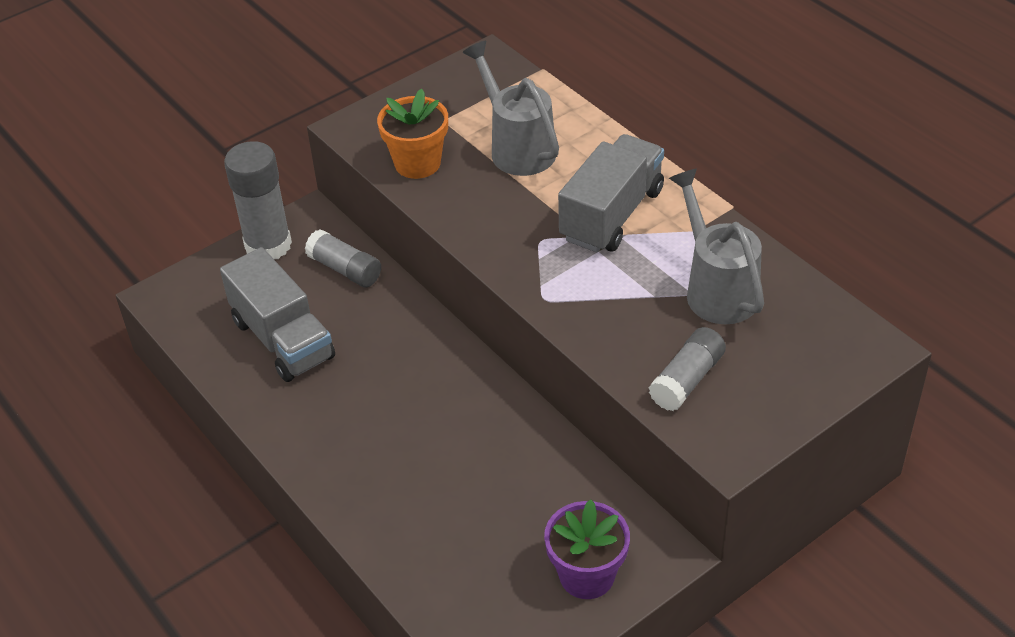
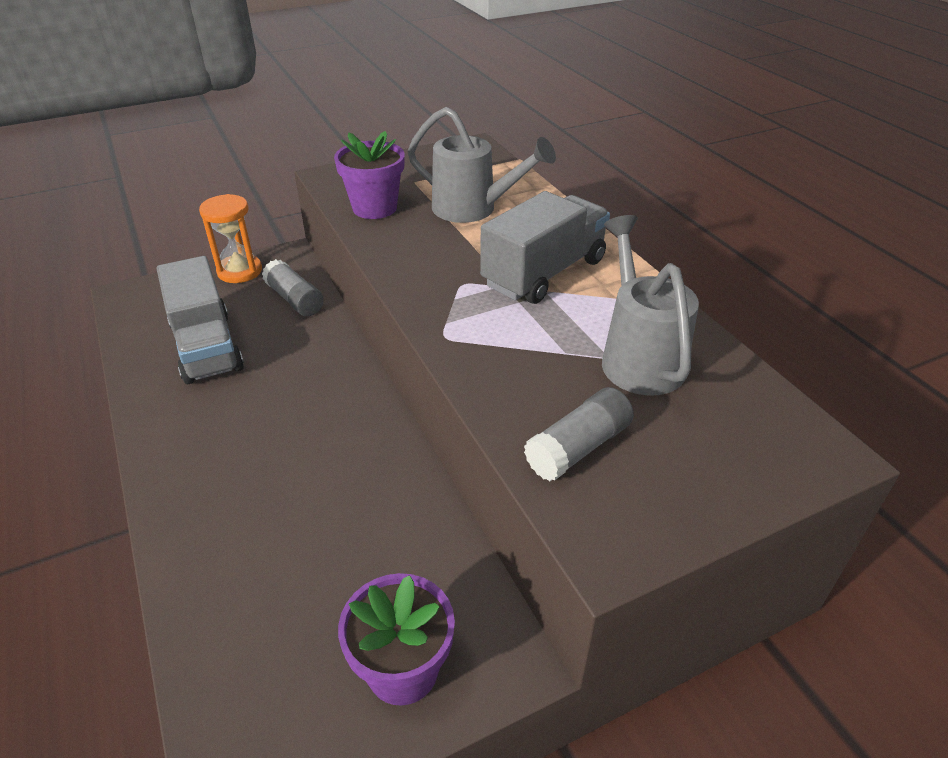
camera: 10 degrees right, 5 degrees down
grey glue stick [224,141,292,259] -> orange hourglass [199,194,262,283]
orange flower pot [377,89,448,179] -> purple flower pot [334,131,405,219]
grey watering can [462,41,559,176] -> grey watering can turned 135 degrees clockwise [407,107,556,223]

